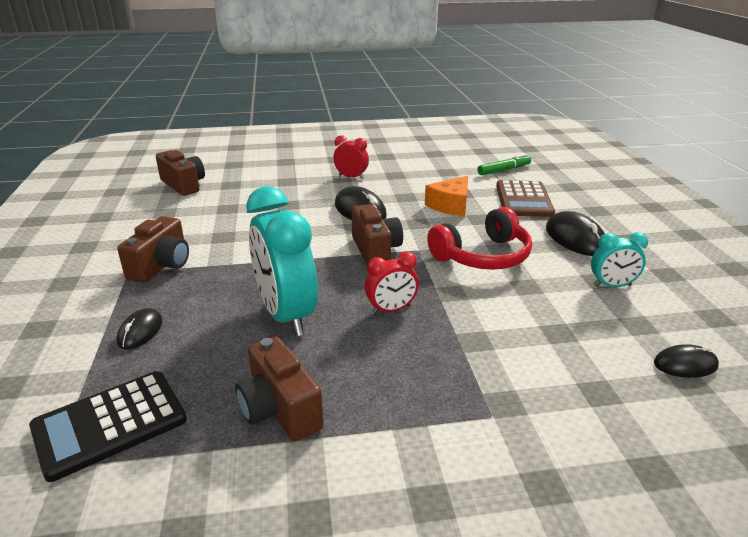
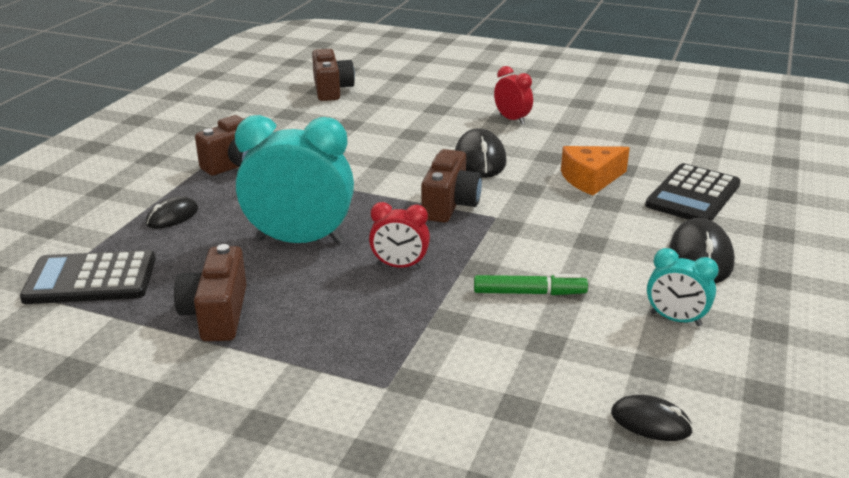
camera: 30 degrees right, 0 degrees up
turquoise clock [246,186,318,336] -> turquoise clock turned 90 degrees clockwise [235,115,354,243]
red headphones [427,207,532,270] -> none
green marker [478,154,531,175] -> green marker moved to [474,274,588,295]
brown calculator [496,180,555,217] -> black calculator [645,163,741,221]

